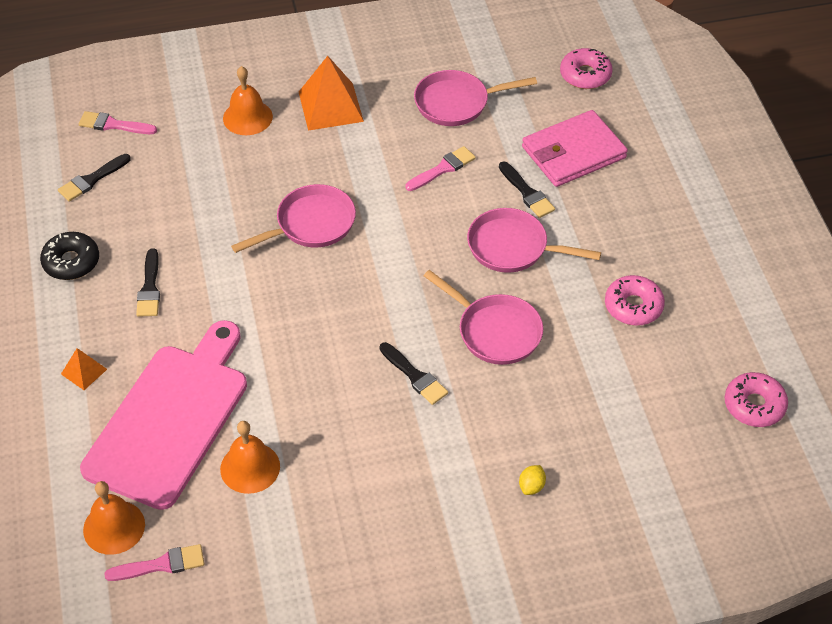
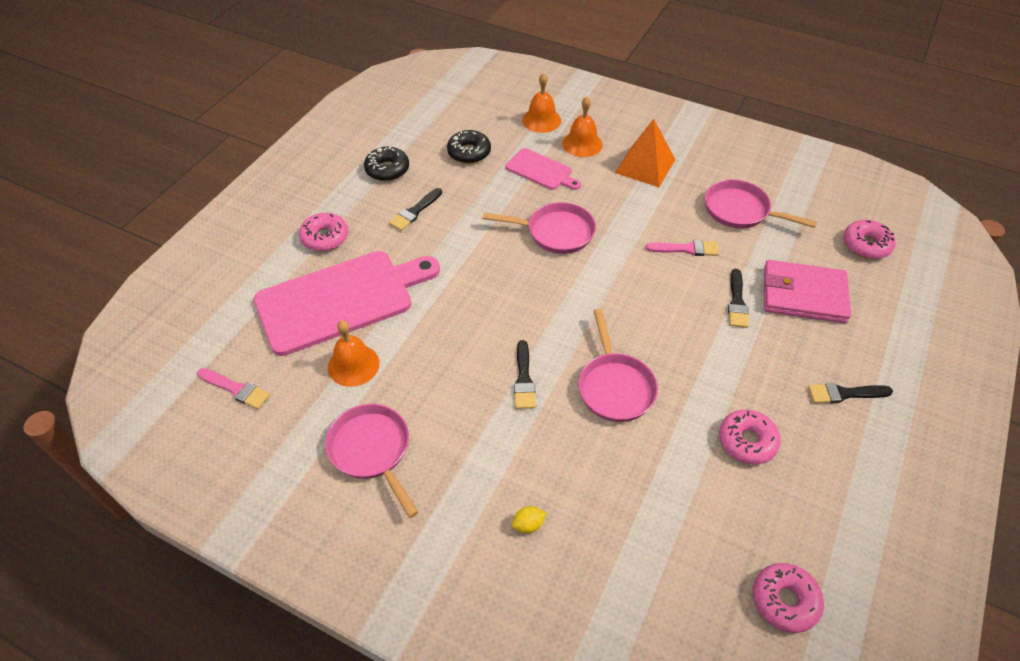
camera: 40 degrees right, 0 degrees up
black brush [58,154,131,202] -> black brush moved to [808,383,893,403]
orange pyramid [61,348,107,390] -> pink donut [299,213,348,251]
pink brush [79,111,157,134] -> none
orange bell [83,481,145,555] -> orange bell moved to [522,73,561,133]
pink pan [467,208,601,273] -> pink pan moved to [325,404,419,518]
none -> black donut [447,130,491,164]
none -> pink cutting board [505,148,581,190]

